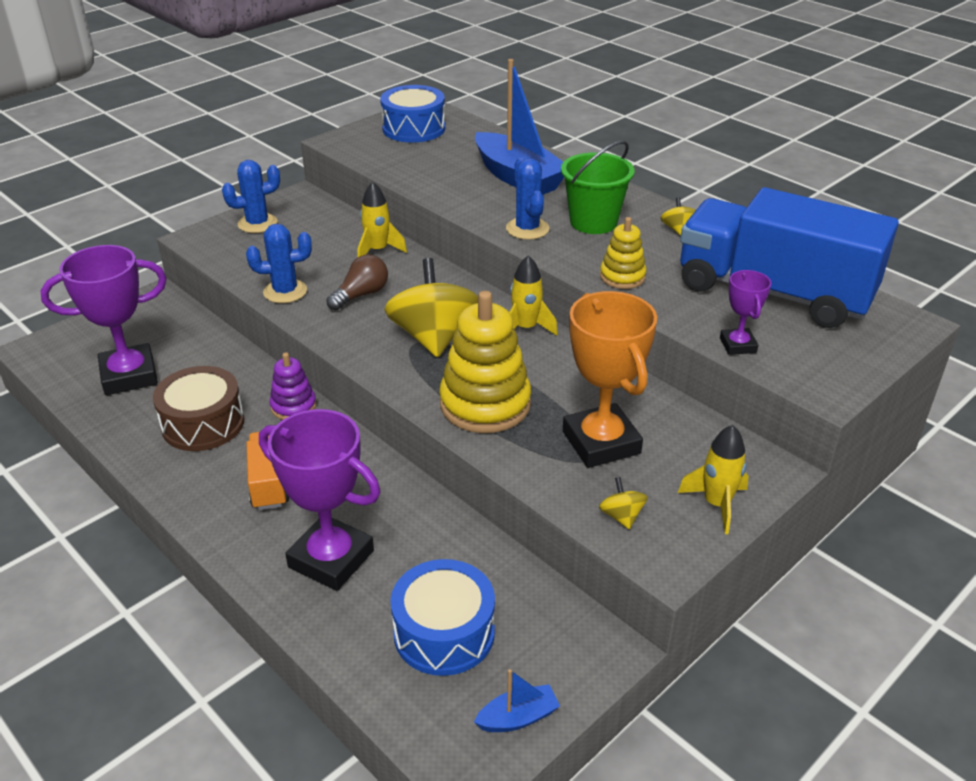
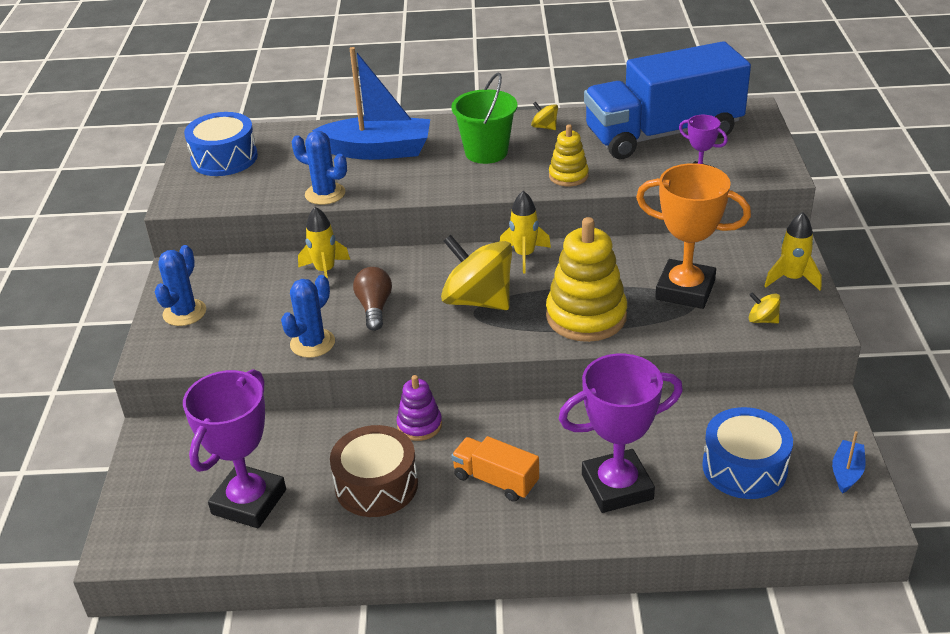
camera: 45 degrees left, 0 degrees up
blue cactus [506,158,550,240] -> blue cactus moved to [292,131,347,205]

